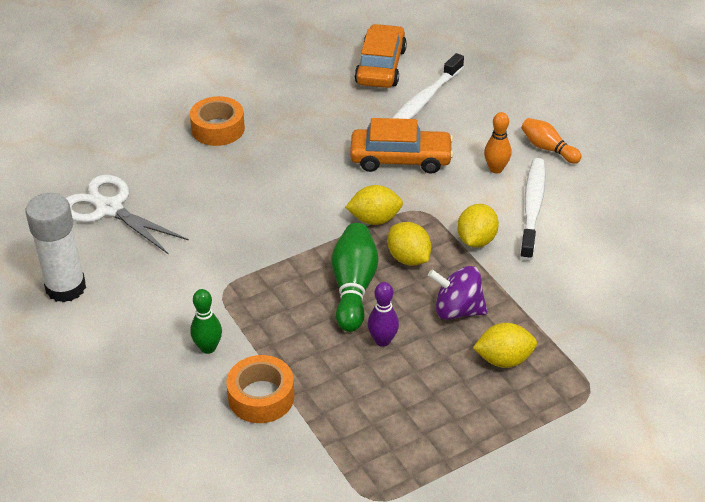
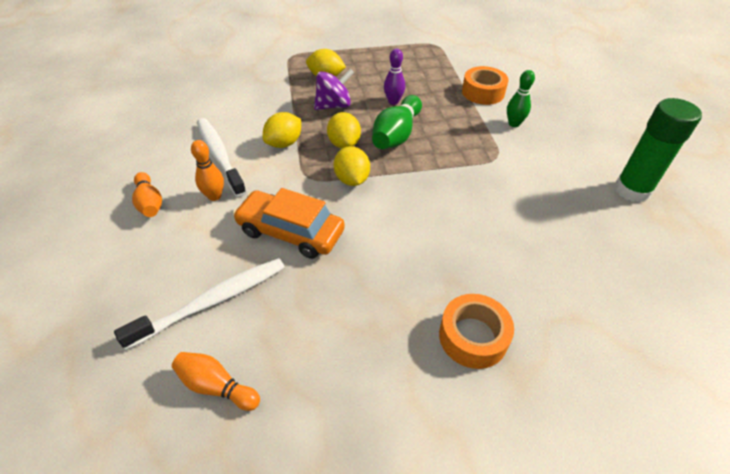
camera: 160 degrees left, 5 degrees up
white glue stick [25,193,86,303] -> green glue stick [614,98,702,203]
white scissors [66,175,189,255] -> none
yellow lemon [345,185,403,225] -> yellow lemon turned 60 degrees clockwise [334,146,370,186]
orange car [354,24,407,88] -> orange bowling pin [172,352,260,411]
purple spinning top [428,266,488,320] -> purple spinning top turned 60 degrees counterclockwise [314,68,354,110]
white toothbrush [520,158,546,261] -> white toothbrush turned 120 degrees clockwise [197,118,246,197]

